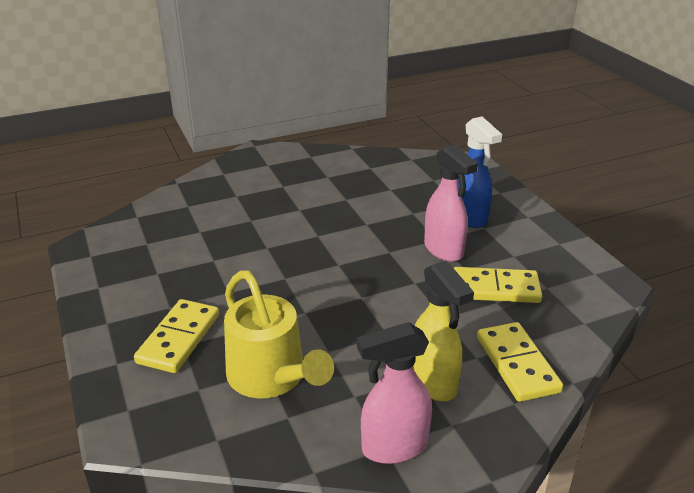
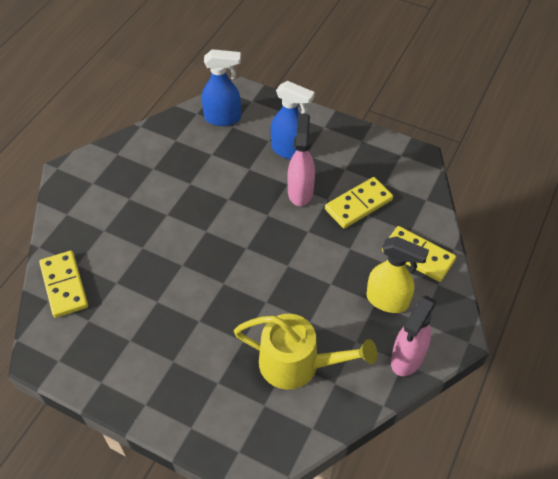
camera: 40 degrees left, 20 degrees up
yellow domino [134,299,219,373] -> yellow domino moved to [39,251,88,318]
pink spray bottle [424,144,478,262] -> pink spray bottle turned 105 degrees counterclockwise [288,113,315,206]
none -> blue spray bottle [202,49,241,126]

